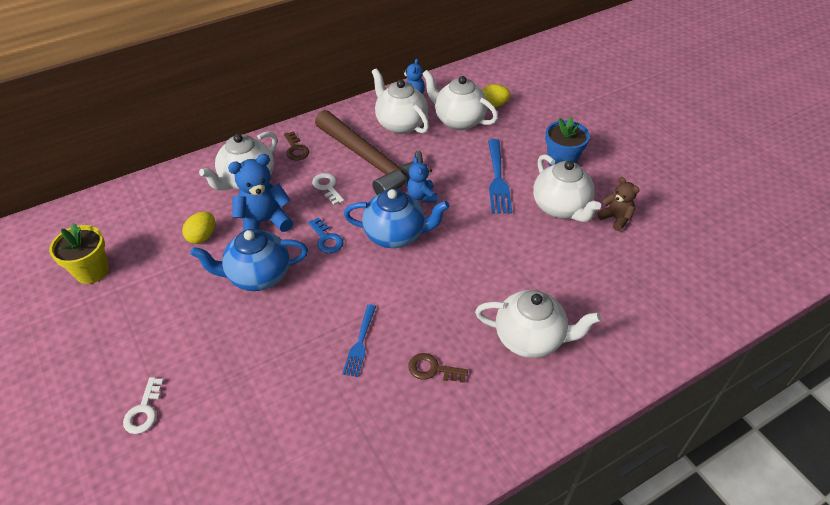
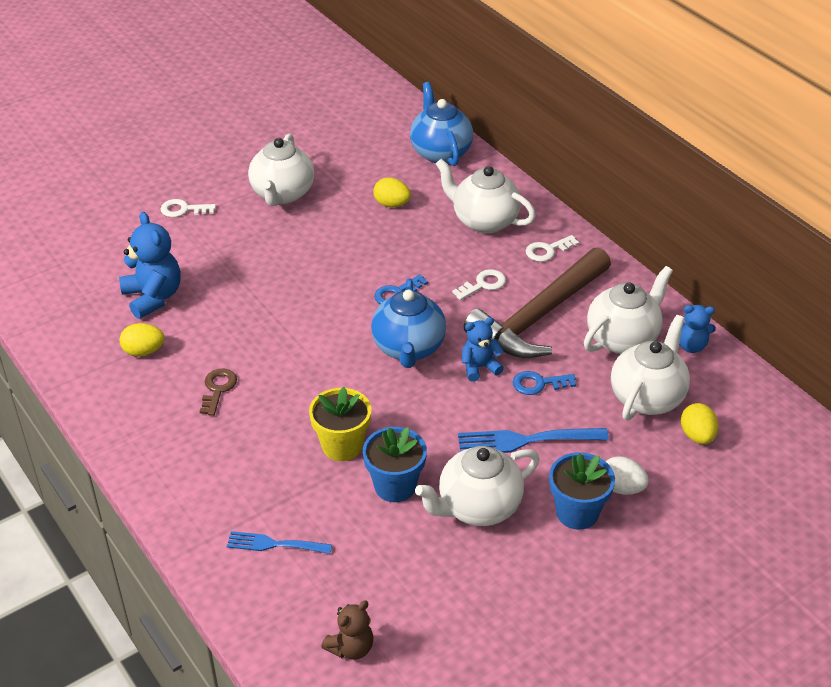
camera: 85 degrees right, 5 degrees down
yellow flower pot [49,223,109,284] -> yellow flower pot moved to [309,387,371,461]
blue teapot [190,229,308,291] -> blue teapot moved to [410,82,473,166]
blue teddy bear [228,154,293,232] -> blue teddy bear moved to [119,212,181,319]
brown key [284,131,309,161] -> white key [526,235,579,262]
blue fork [342,304,376,377] -> blue fork moved to [227,531,332,554]
white teapot [475,290,601,358] -> white teapot moved to [248,133,314,206]
brown teddy bear [597,177,640,231] -> brown teddy bear moved to [321,600,373,660]
none -> yellow egg [120,323,165,357]
none -> blue flower pot [363,427,427,502]
none -> blue key [513,371,576,395]
none -> white egg [605,456,649,495]

